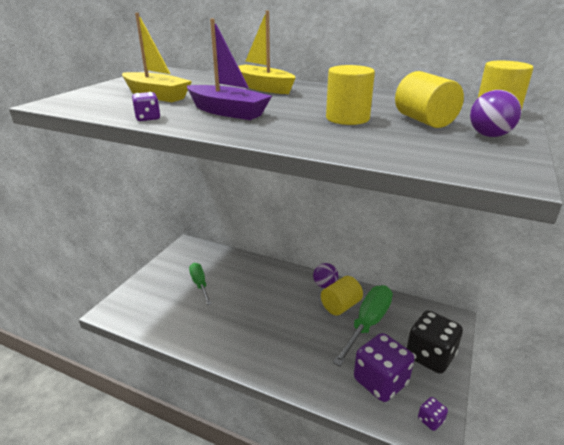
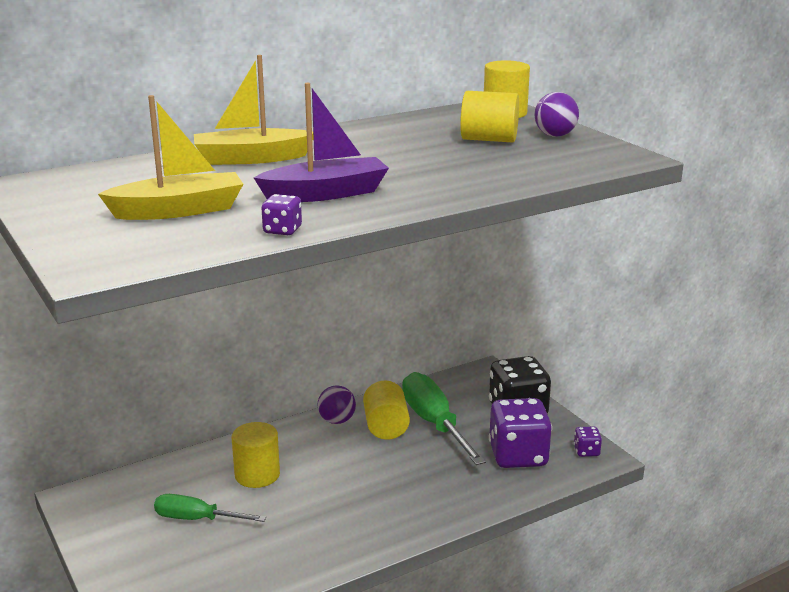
camera: 55 degrees left, 5 degrees down
yellow cylinder [326,65,375,125] -> yellow cylinder moved to [232,422,280,488]

